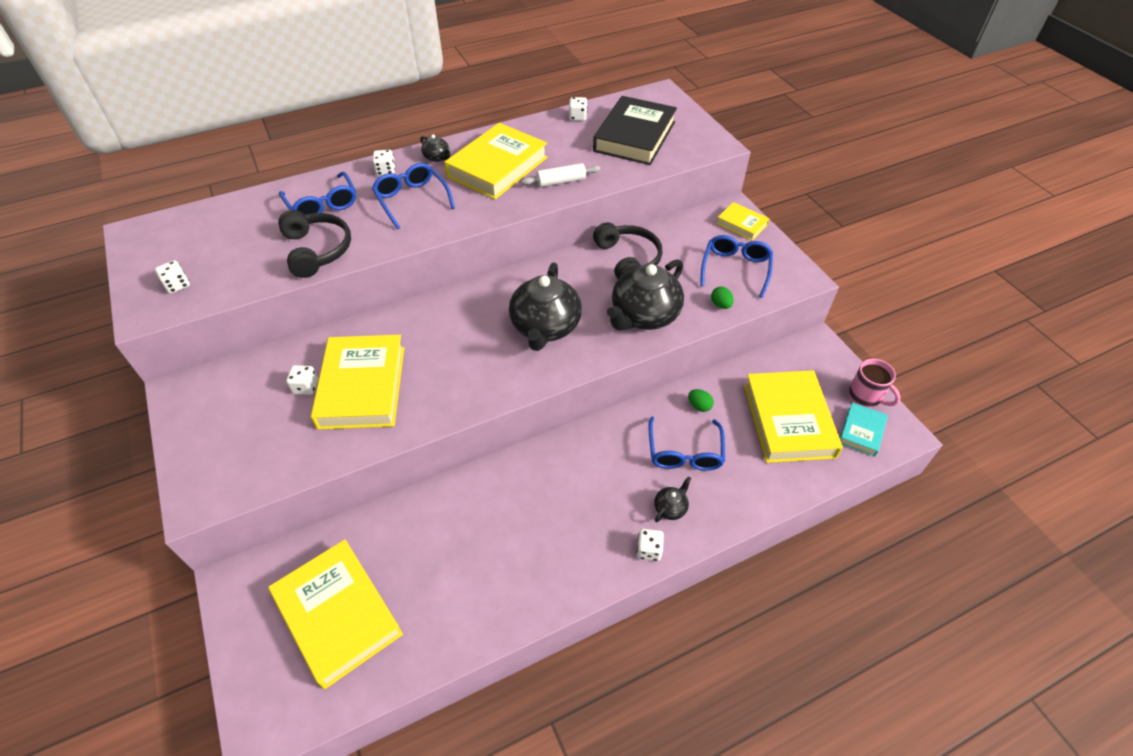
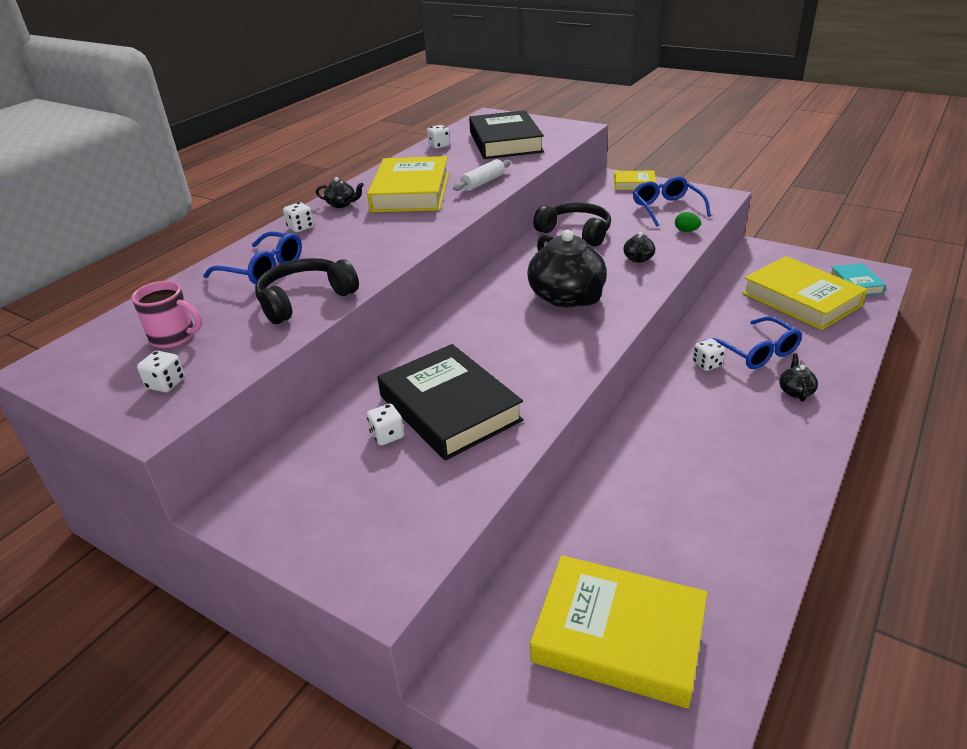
camera: 30 degrees left, 15 degrees down
black headphones [278,210,351,278] -> black headphones turned 75 degrees counterclockwise [255,258,359,324]
yellow book [311,335,404,430] -> black book [377,344,524,460]
blue glasses [372,163,455,229] -> none
black teapot [607,259,684,331] -> black teapot [623,232,655,263], size x0.43
white dice [637,529,664,561] -> white dice moved to [693,339,725,371]
green egg [688,389,714,412] -> none
pink mug [848,359,901,408] -> pink mug moved to [132,281,202,348]

